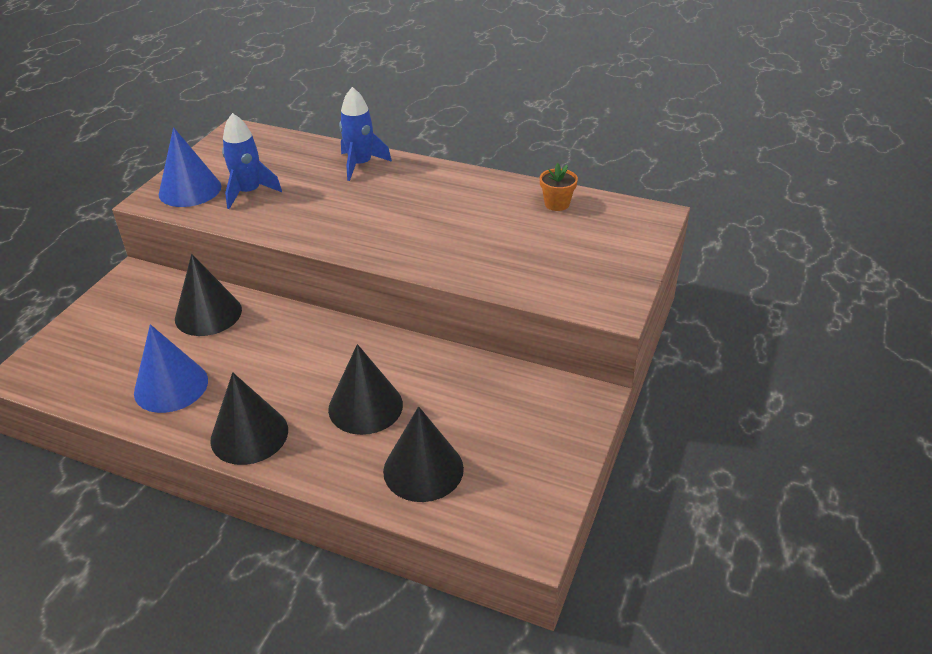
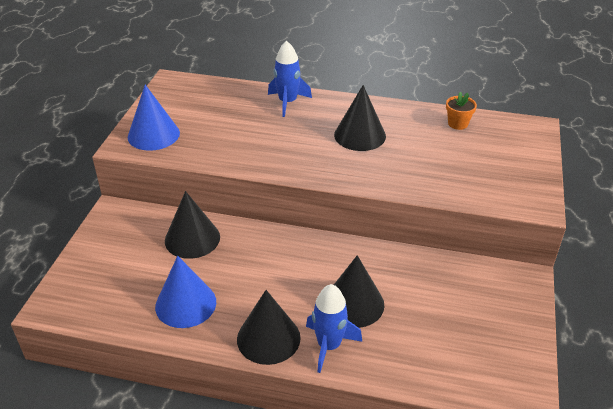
camera: 10 degrees left, 0 degrees up
blue rocket [222,113,282,209] -> blue rocket moved to [306,284,362,373]
black cone [383,406,464,502] -> black cone moved to [334,85,386,151]

